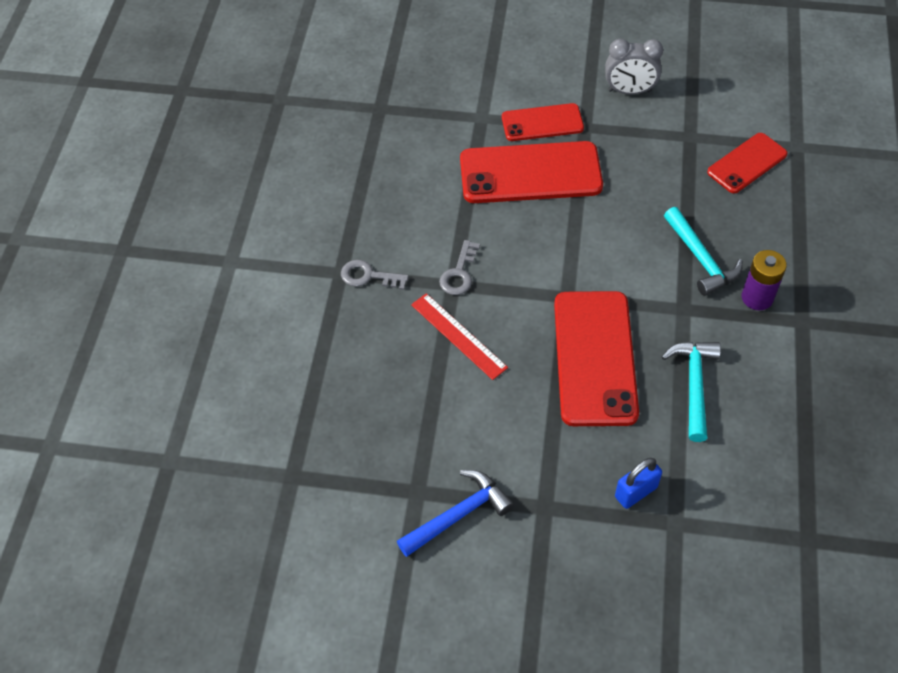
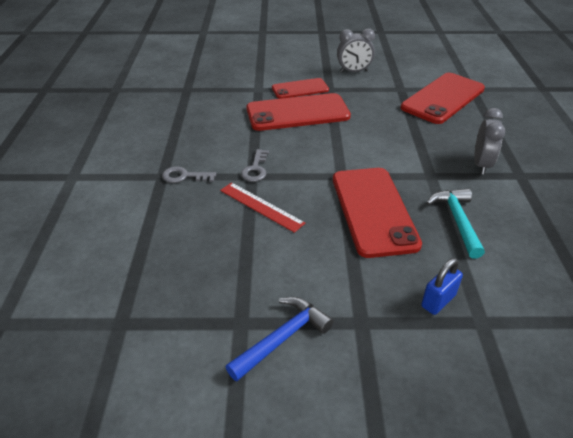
camera: 10 degrees left, 15 degrees down
turquoise hammer [664,207,743,296] -> none
red phone [707,133,788,193] -> red phone [401,73,485,124], size x1.71
purple battery [742,250,787,310] -> grey clock [474,108,505,175]

